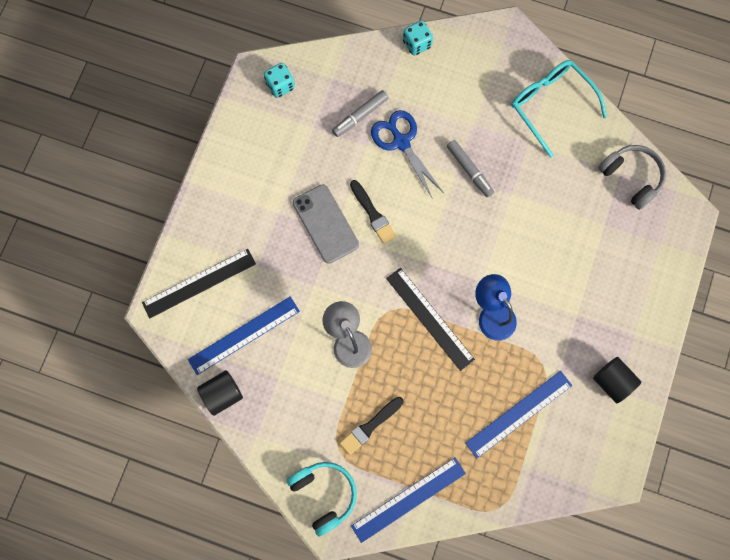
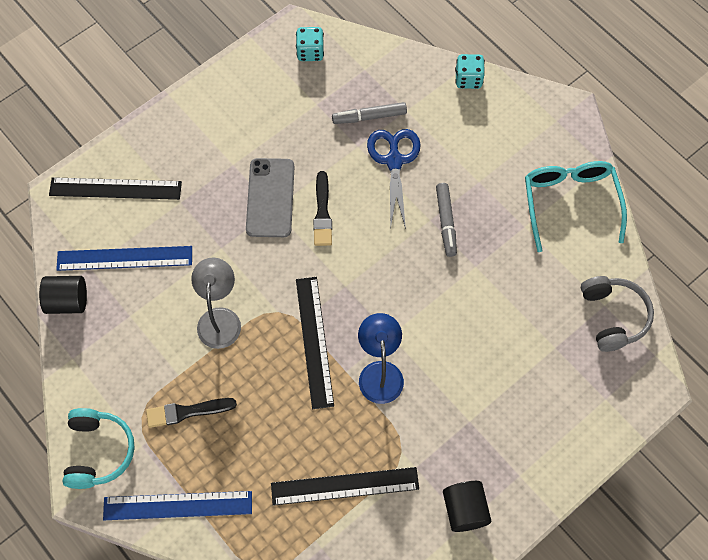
camera: 30 degrees right, 10 degrees down
blue ruler [465,371,572,458] -> black ruler [271,467,419,506]

